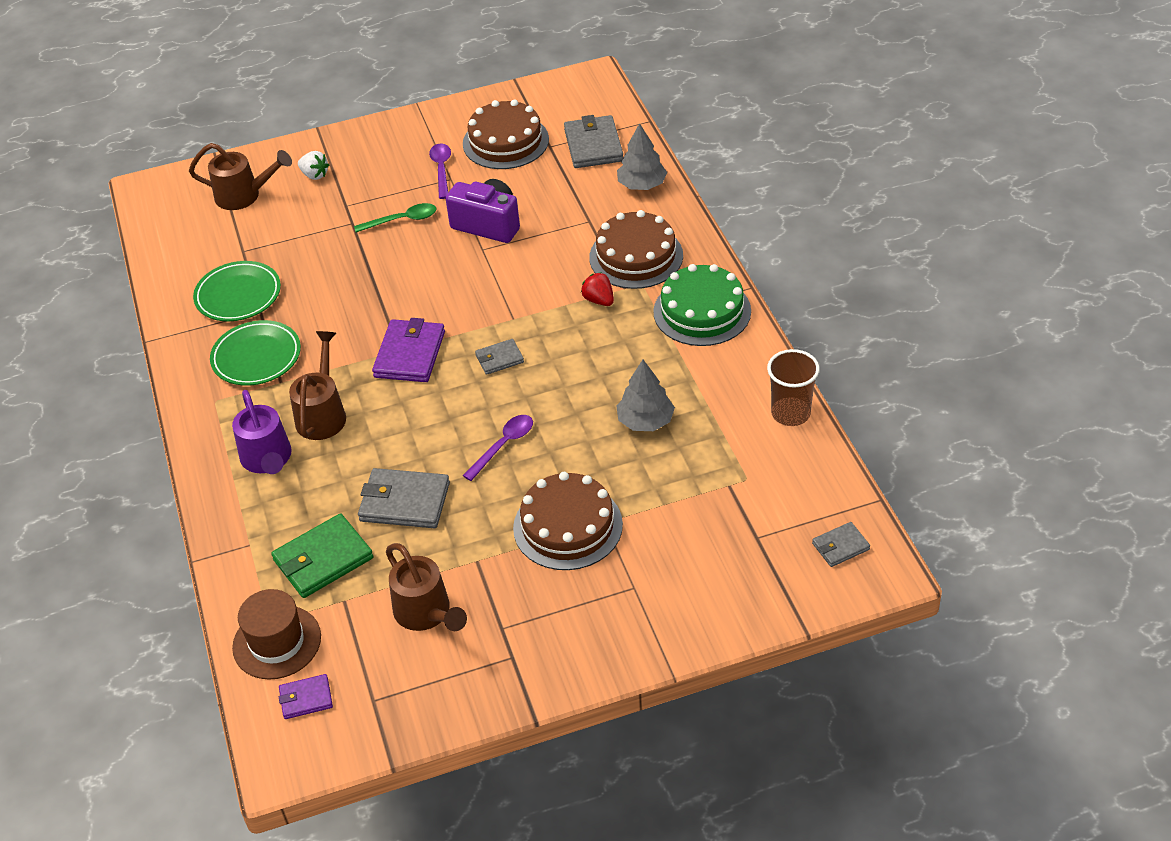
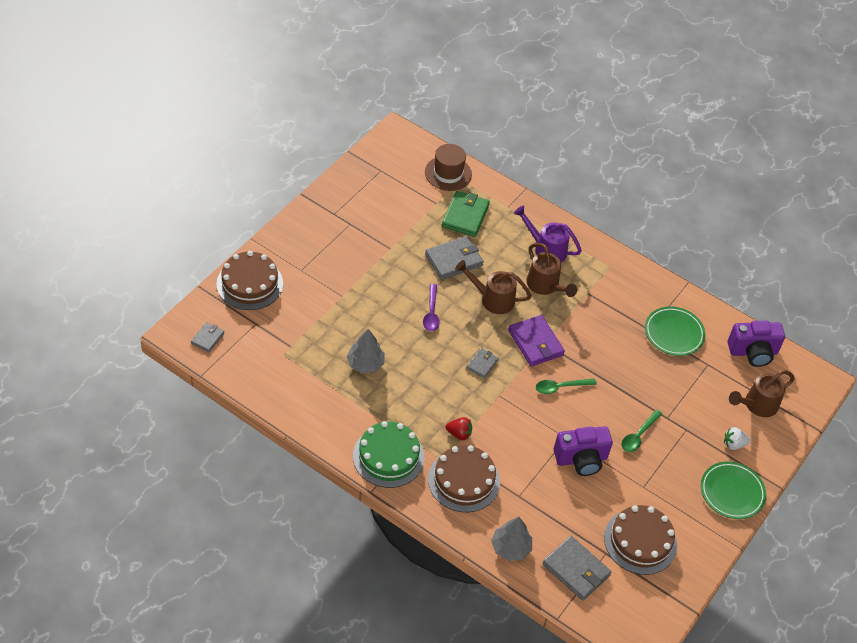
camera: 135 degrees right, 5 degrees up
green plate [210,320,301,386] -> green plate moved to [701,461,766,519]
purple wallet [279,674,333,719] -> none
brown watering can [386,543,467,631] -> brown watering can moved to [455,260,532,314]
purple spoon [429,144,451,199] -> none
brown cake [513,472,623,570] -> brown cake moved to [217,251,283,310]
brown cup [767,349,820,426] -> none
none -> green spoon [536,378,597,394]
none -> purple camera [728,321,785,367]

